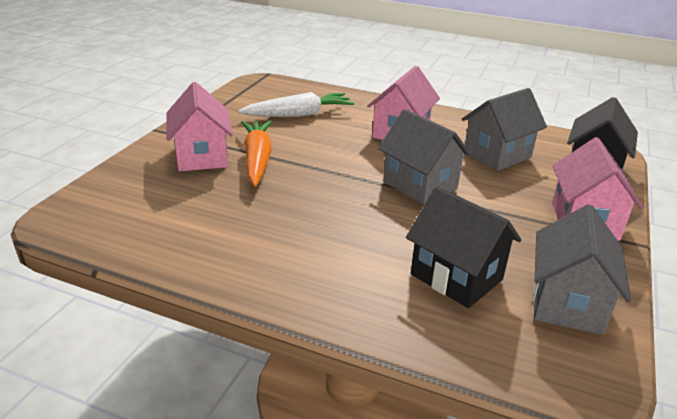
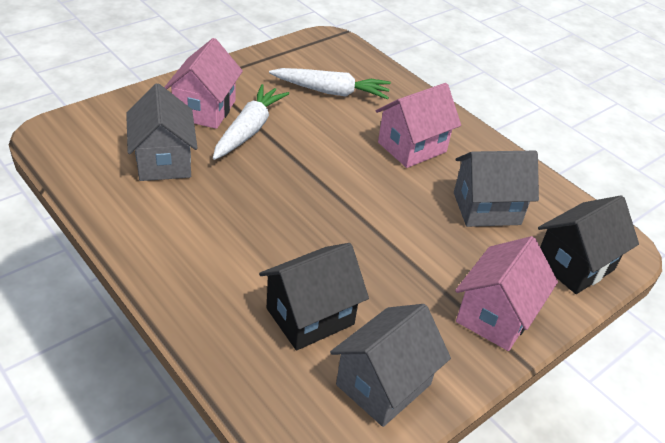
camera: 25 degrees right, 10 degrees up
orange carrot [241,120,272,187] -> white carrot [213,84,289,160]
grey house [378,109,471,205] -> grey house moved to [126,83,197,181]
black house [406,186,522,308] -> black house turned 75 degrees clockwise [259,243,369,350]

